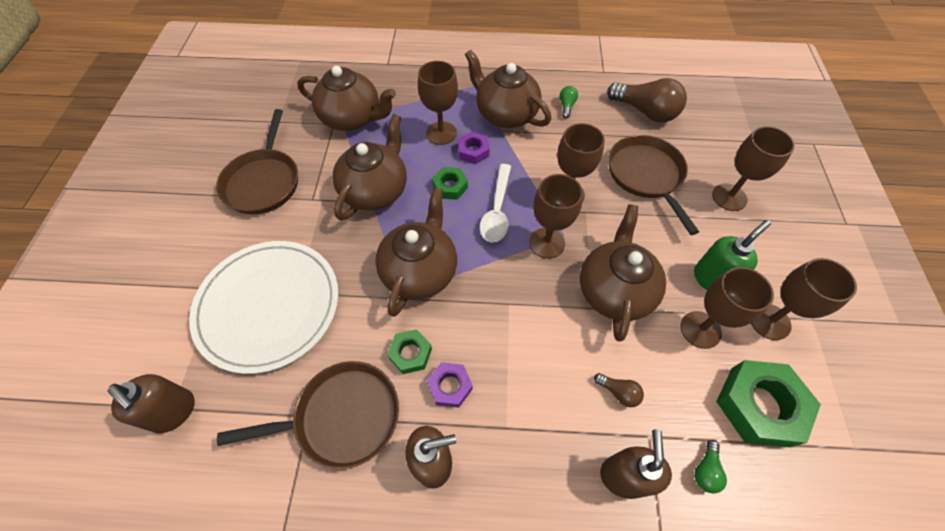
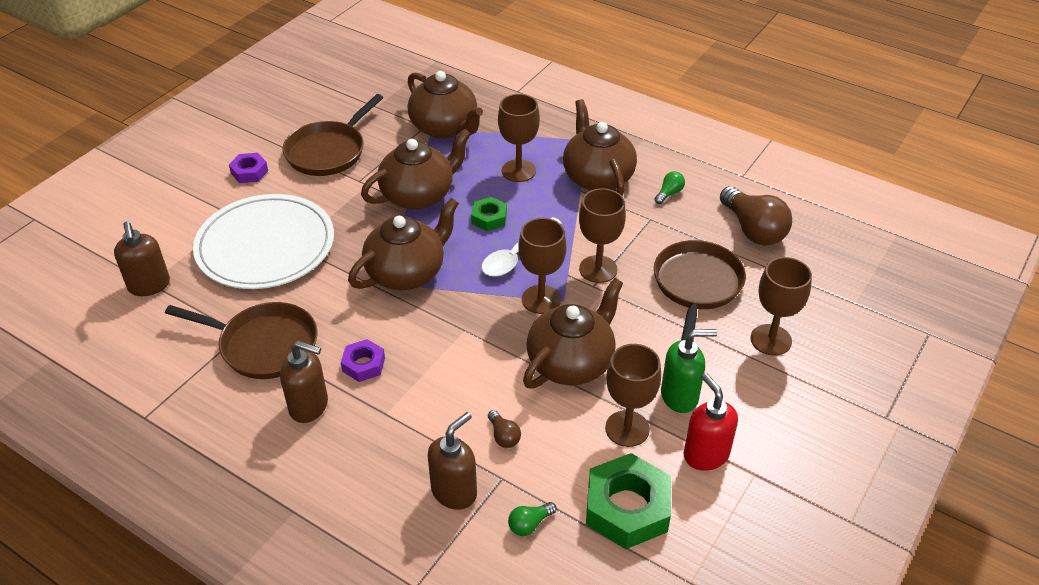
camera: 30 degrees right, 15 degrees down
green nut [387,329,432,374] -> none
purple nut [458,132,489,164] -> purple nut moved to [229,153,268,183]
brown goblet [751,258,857,340] -> red soap dispenser [683,373,738,471]

